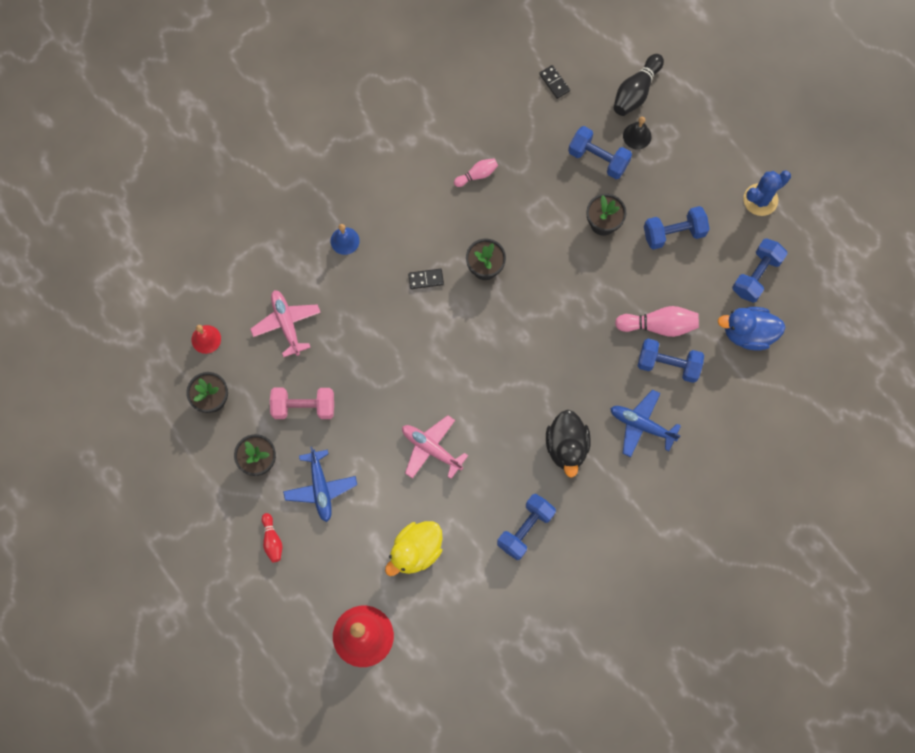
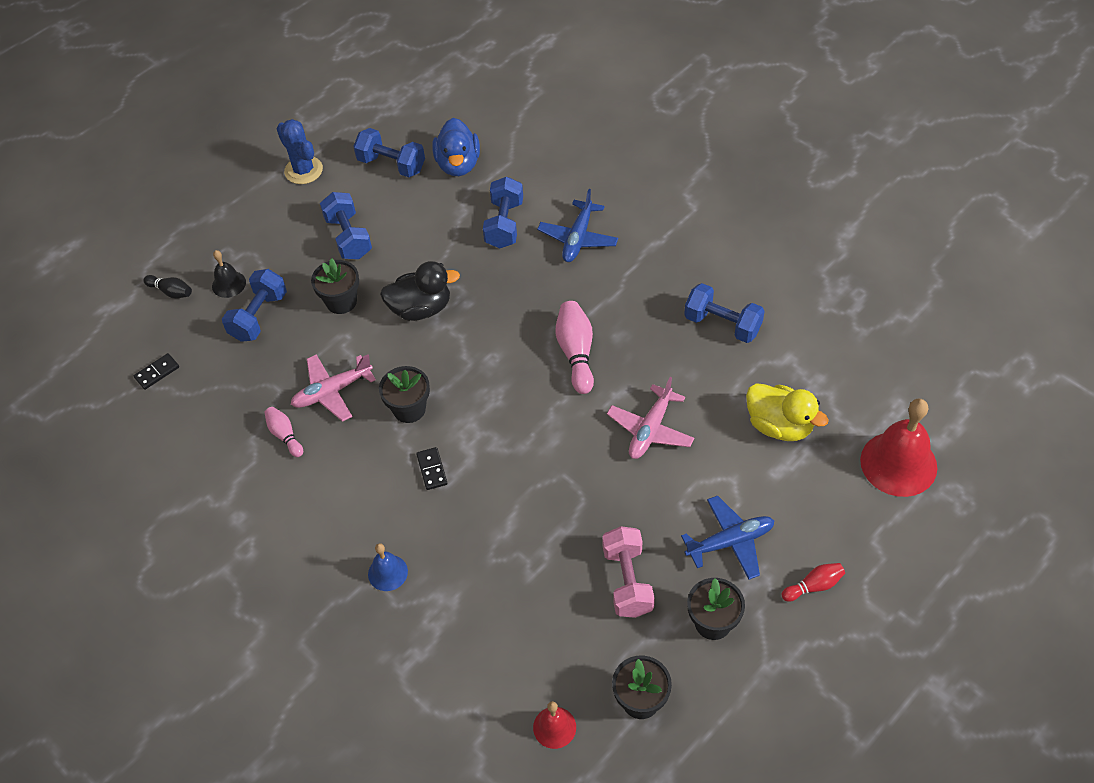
camera: 95 degrees left, 20 degrees down
pink plane [250,290,321,357] -> pink plane moved to [291,354,376,422]
black duck [546,410,591,478] -> black duck moved to [380,261,460,321]
black bowling pin [614,54,664,116] -> black bowling pin [143,275,192,299], size x0.59
pink bowling pin [615,306,699,337] -> pink bowling pin moved to [556,301,594,394]

